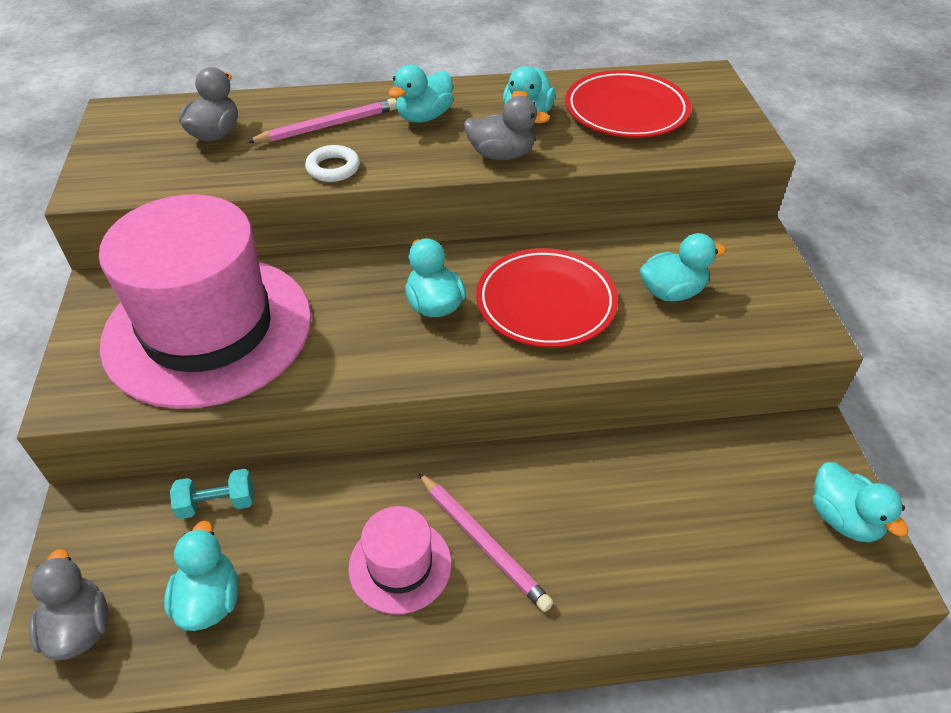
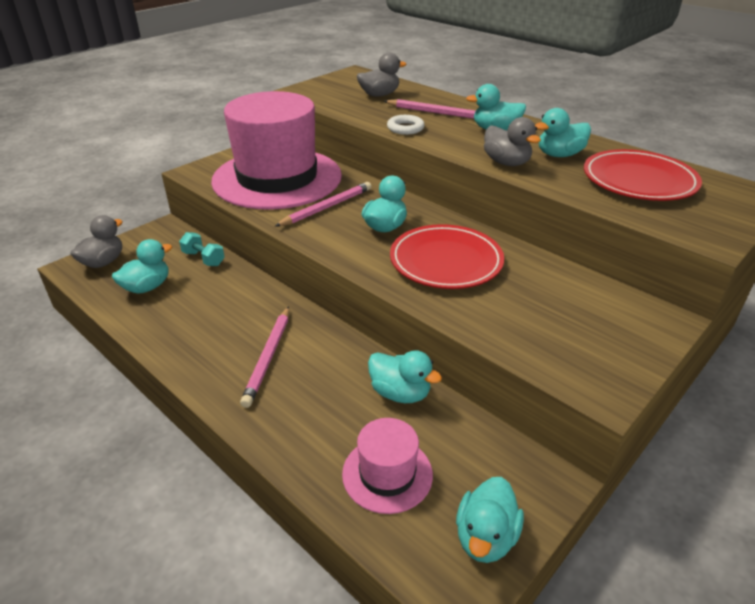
camera: 50 degrees right, 10 degrees down
pink hat [348,506,452,614] -> pink hat moved to [342,418,433,514]
turquoise duck [640,233,726,302] -> turquoise duck moved to [368,350,442,403]
none -> pink pencil [274,182,372,227]

